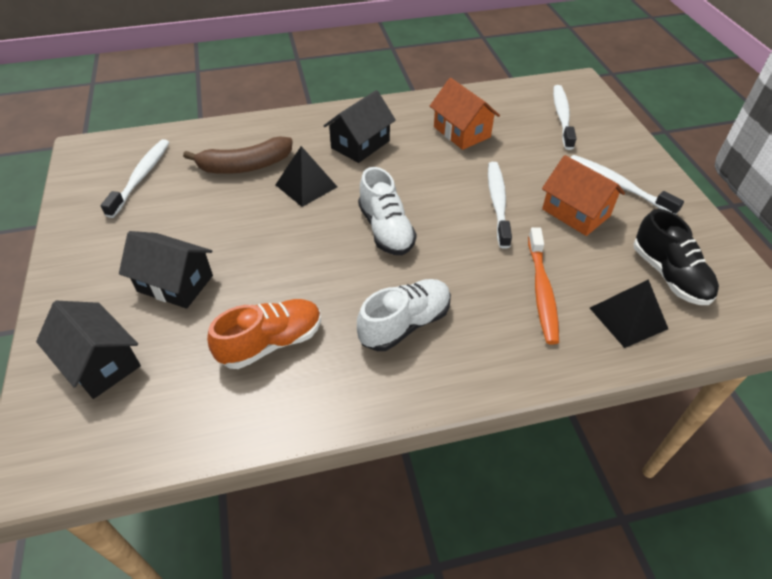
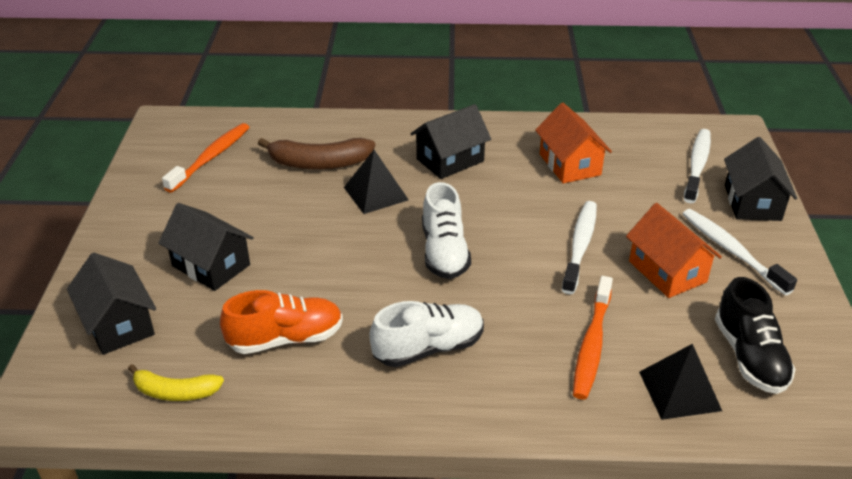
camera: 15 degrees right, 10 degrees down
white toothbrush [101,139,169,218] -> orange toothbrush [162,123,250,193]
none -> yellow banana [128,364,224,401]
none -> black house [724,137,797,221]

